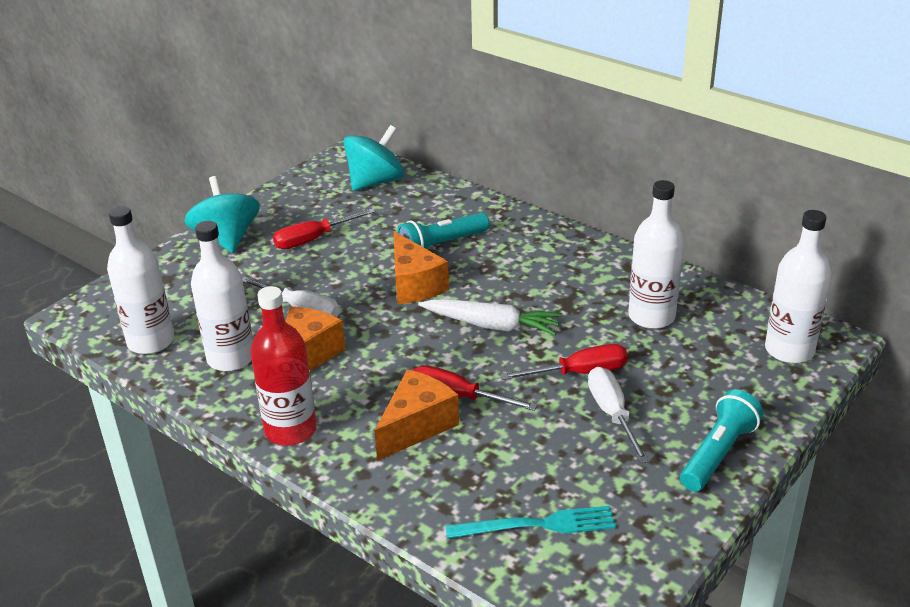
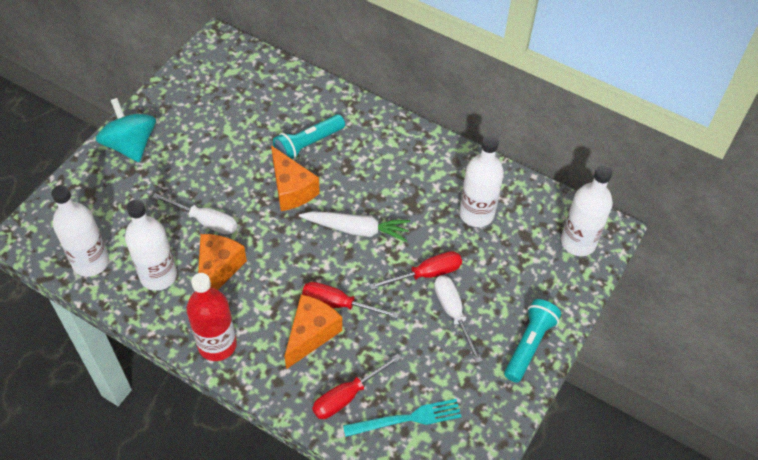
camera: 10 degrees left, 20 degrees up
red screwdriver [273,208,375,249] -> red screwdriver moved to [312,354,402,419]
turquoise spinning top [343,125,404,191] -> none

